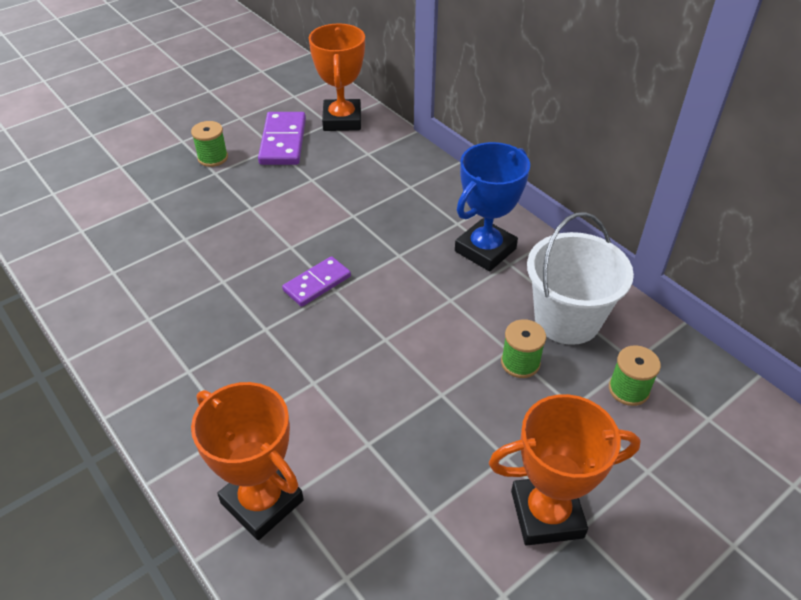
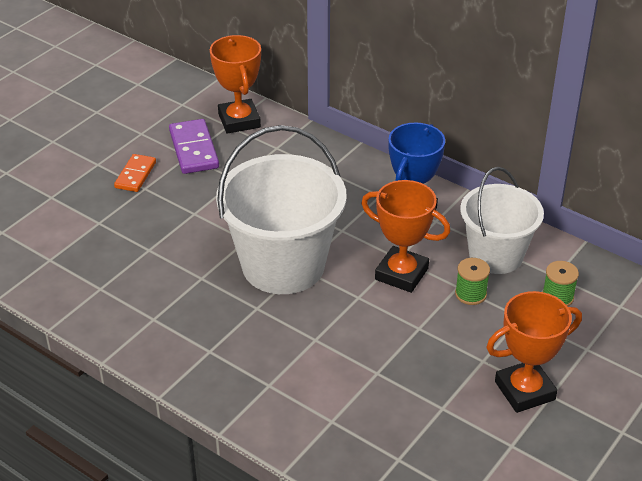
camera: 15 degrees left, 5 degrees down
green spool [191,121,228,167] -> orange domino [114,154,156,192]
orange trophy [191,382,304,540] -> orange trophy moved to [361,180,450,293]
purple domino [282,256,351,307] -> white bucket [216,125,347,294]

